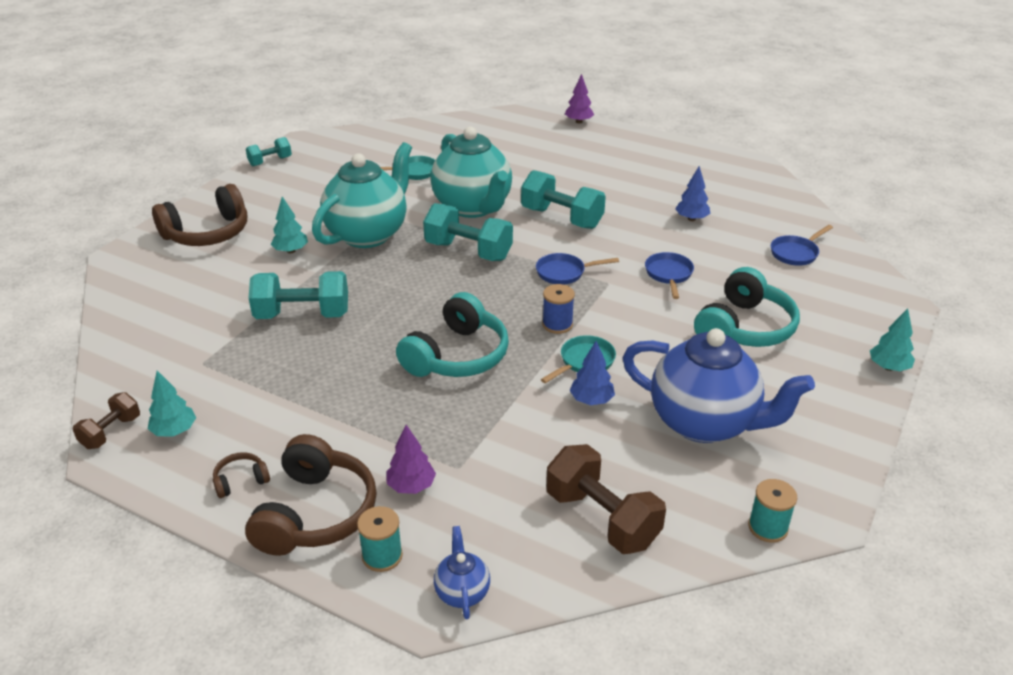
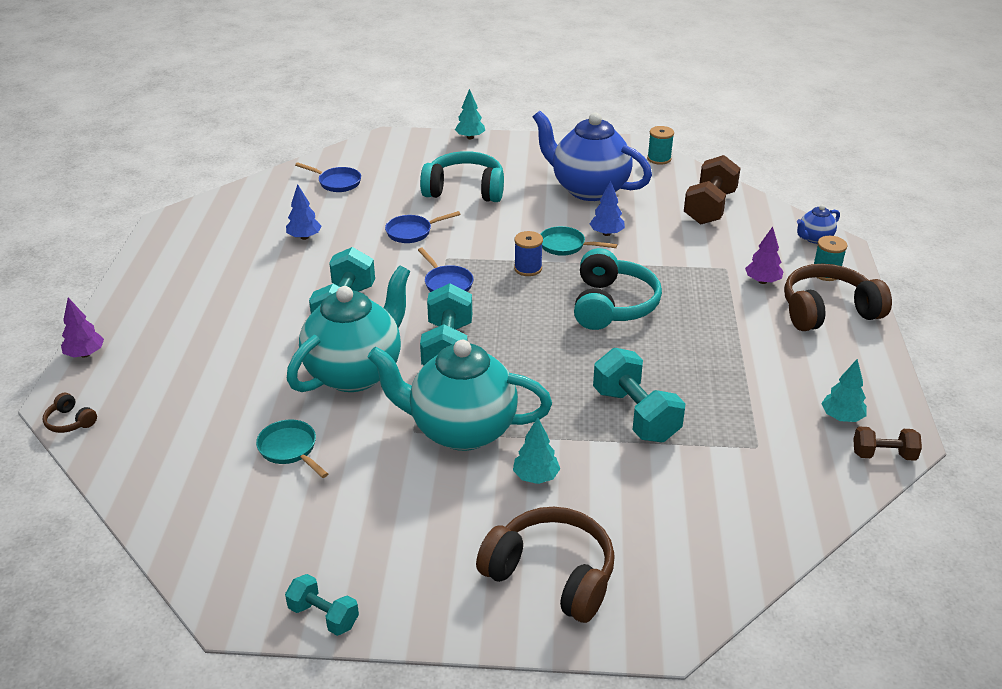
camera: 115 degrees left, 0 degrees up
brown headphones [213,452,270,498] -> brown headphones moved to [43,393,97,433]
turquoise headphones [396,292,509,377] -> turquoise headphones turned 90 degrees clockwise [574,248,662,330]
blue teapot [623,328,815,443] -> blue teapot turned 60 degrees counterclockwise [533,111,652,201]

